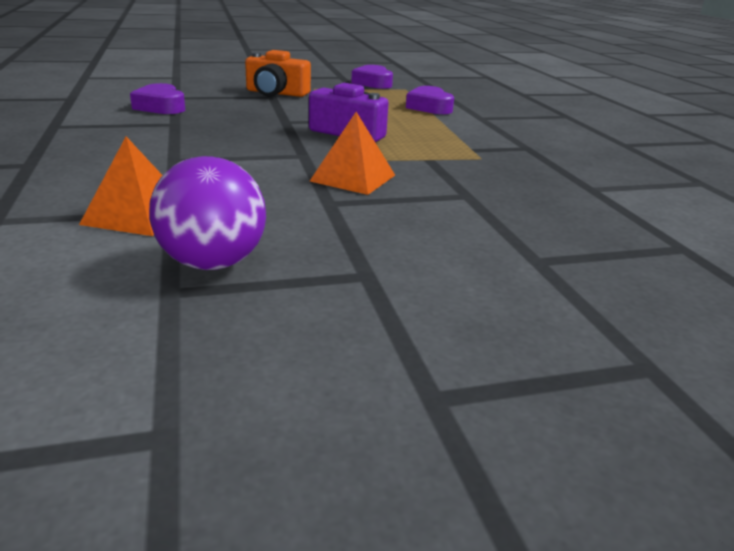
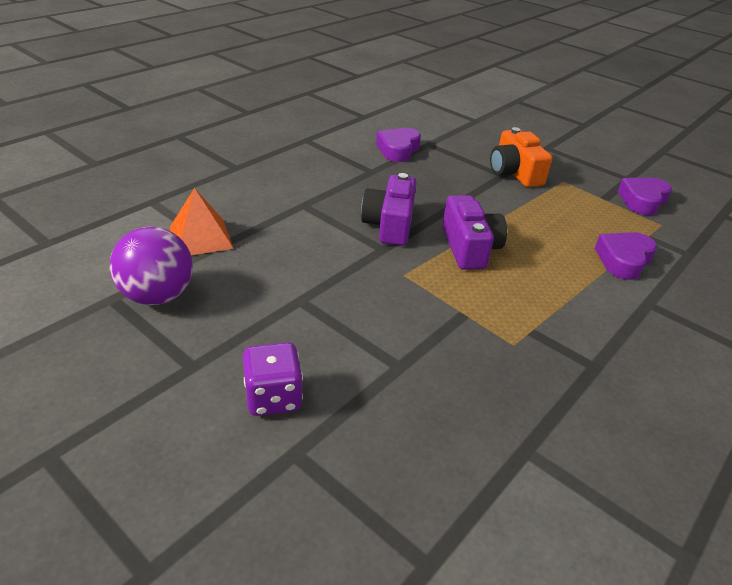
camera: 55 degrees right, 10 degrees up
orange pyramid [310,112,395,195] -> none
none -> purple dice [243,342,303,416]
none -> purple camera [361,173,417,246]

